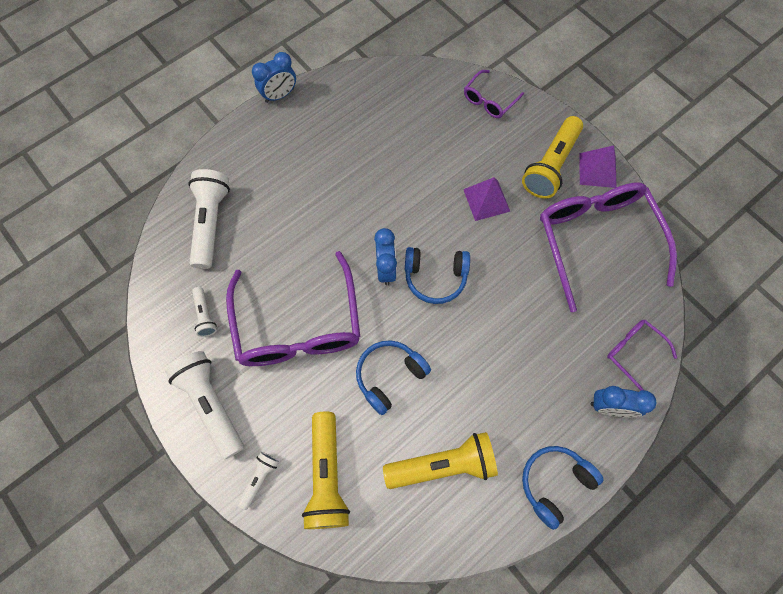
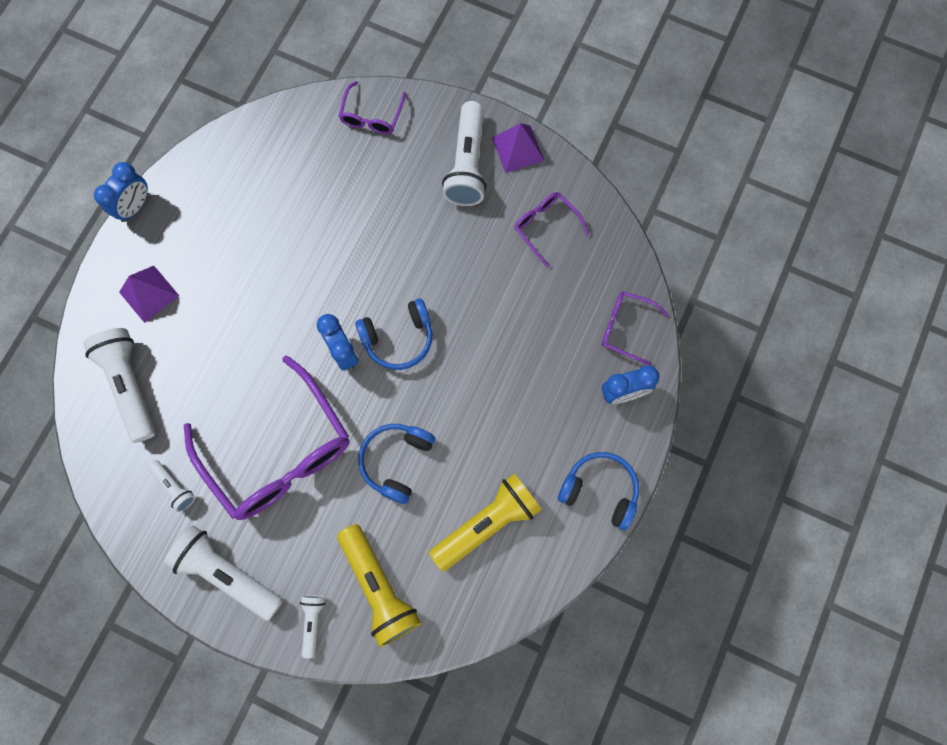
camera: 25 degrees left, 5 degrees up
purple pyramid [463,177,510,221] -> purple pyramid moved to [119,266,179,323]
yellow flashlight [522,116,583,199] -> white flashlight [442,101,486,206]
blue headphones [522,446,604,530] -> blue headphones turned 90 degrees clockwise [558,452,639,530]
purple glasses [540,183,677,312] -> purple glasses [514,192,589,268], size x0.47

